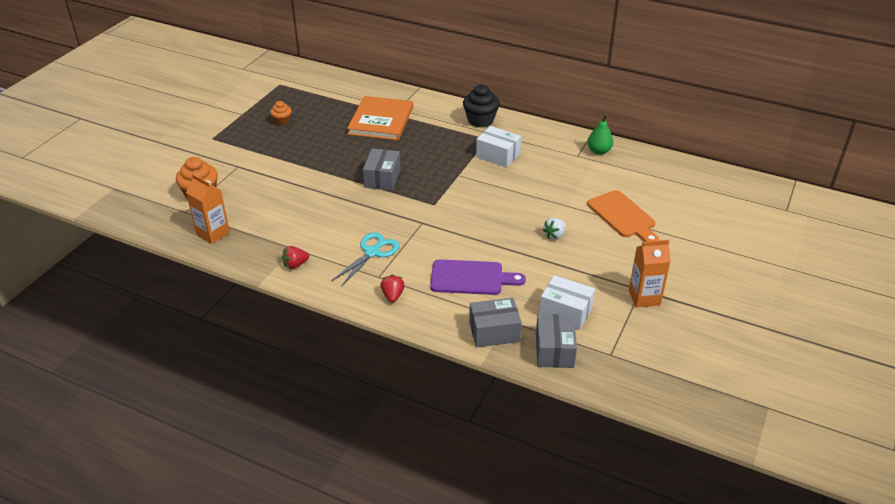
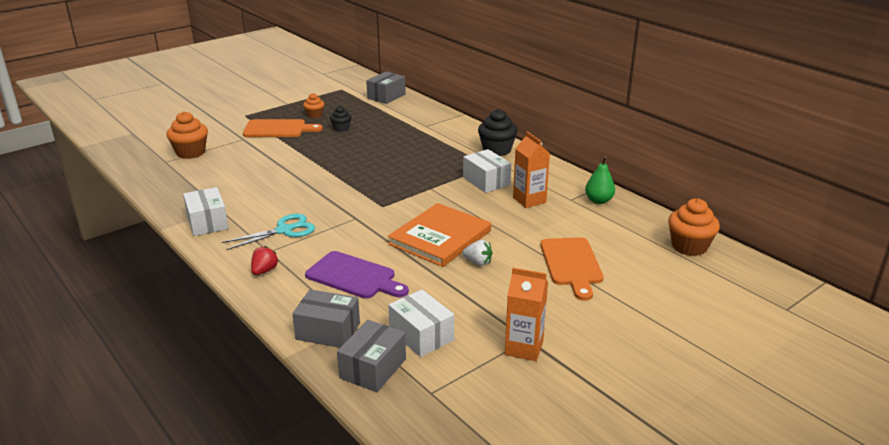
camera: 25 degrees right, 10 degrees down
orange carton [186,174,230,244] -> orange carton moved to [513,132,550,208]
red strawberry [282,246,309,269] -> white box [183,187,229,236]
orange book [347,96,413,140] -> orange book moved to [388,203,491,267]
grey box [363,149,400,191] -> grey box moved to [366,72,406,104]
white strawberry [543,218,566,240] -> white strawberry turned 135 degrees counterclockwise [462,240,493,266]
none -> orange cutting board [243,119,323,137]
none -> black cupcake [330,106,352,132]
none -> orange cupcake [668,198,720,256]

